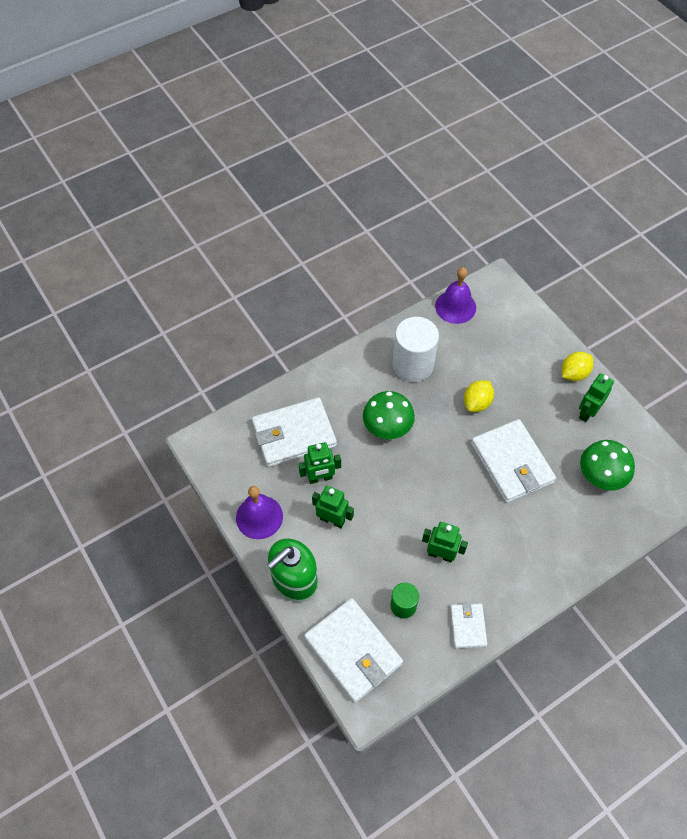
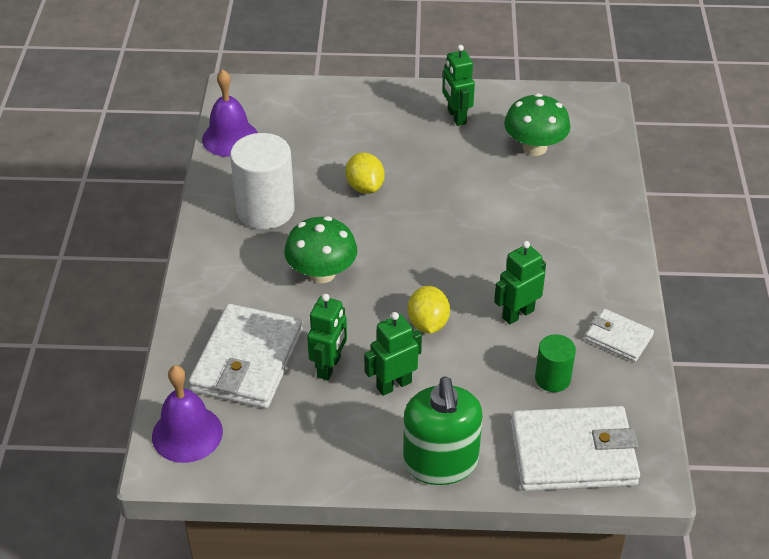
camera: 55 degrees left, 15 degrees down
purple bell [236,486,283,539] -> purple bell moved to [152,365,223,463]
white wallet [471,419,556,503] -> none
yellow lemon [562,352,594,381] -> yellow lemon moved to [408,286,450,334]

